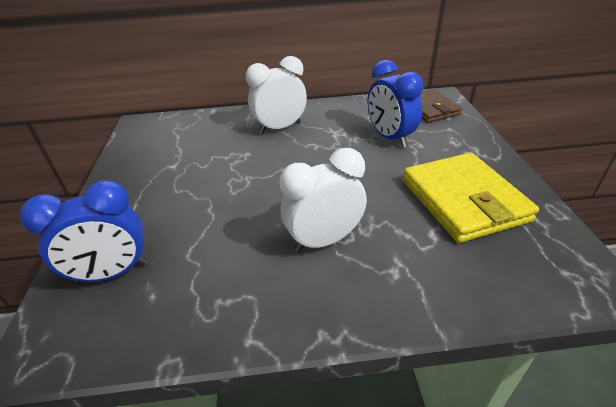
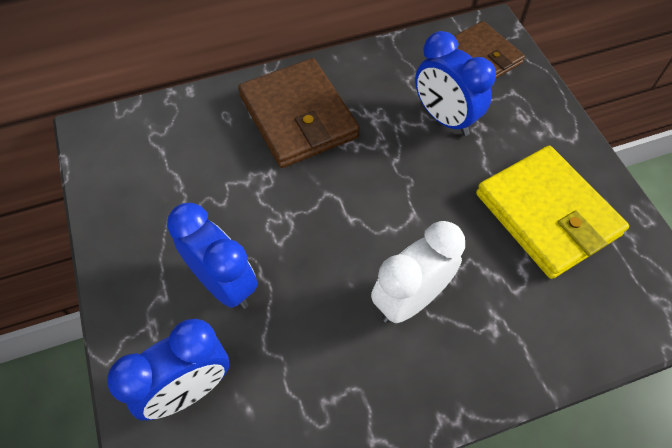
camera: 15 degrees left, 20 degrees up
white clock [246,56,307,134] -> brown wallet [238,58,360,168]
none -> blue clock [167,203,258,309]

